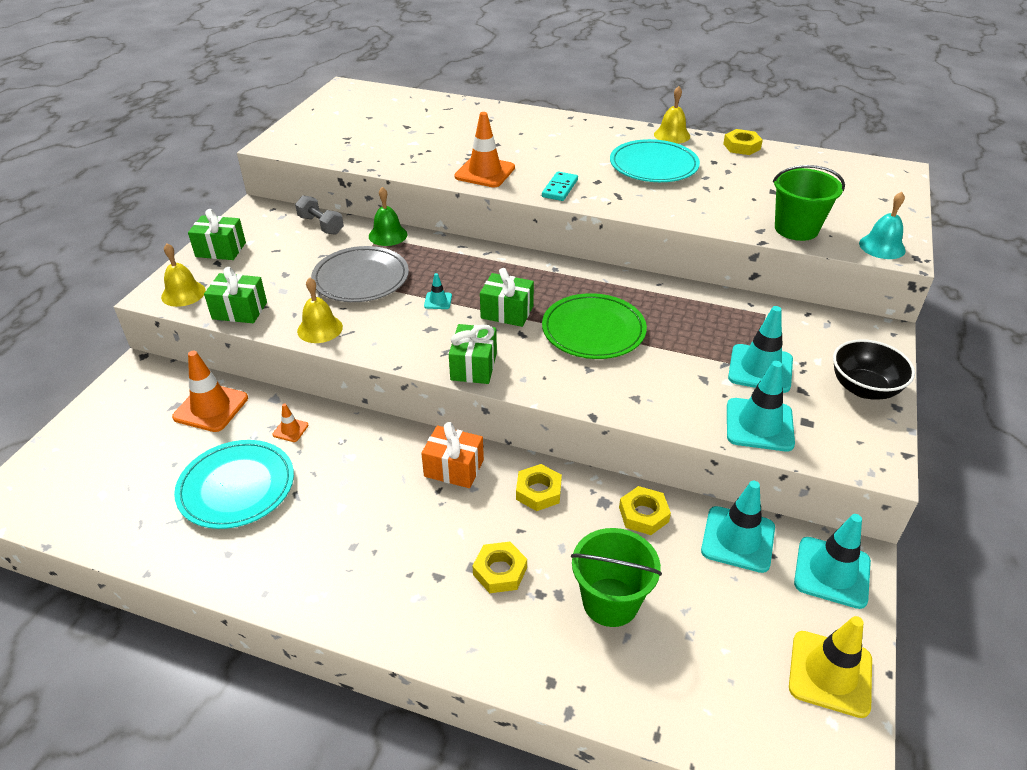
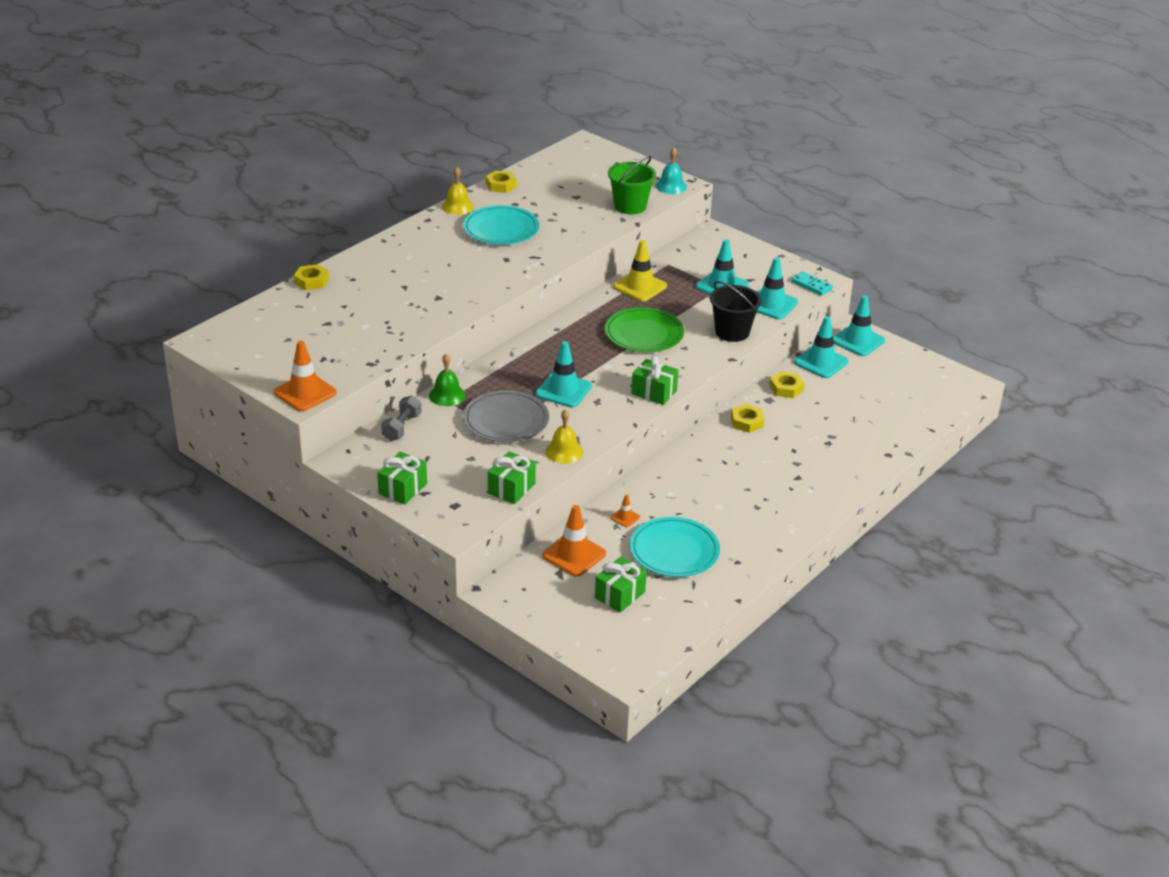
camera: 70 degrees left, 5 degrees down
yellow bell [161,243,206,307] -> none
grey dumbbell [295,195,344,235] -> grey dumbbell turned 45 degrees counterclockwise [381,396,421,441]
orange gift [421,422,484,488] -> none
turquoise traffic cone [424,273,452,309] -> turquoise traffic cone [535,341,592,407], size x2.10
orange traffic cone [455,112,515,187] -> orange traffic cone moved to [274,341,337,412]
yellow nut [472,542,527,593] -> yellow nut moved to [294,264,329,290]
green gift [480,268,534,327] -> green gift moved to [595,557,647,613]
turquoise domino [542,171,578,201] -> turquoise domino moved to [791,271,833,296]
green bucket [571,528,662,627] -> none
yellow traffic cone [789,616,872,718] -> yellow traffic cone moved to [613,240,667,301]
black bowl [833,339,915,400] -> none
none -> black bucket [710,281,762,342]

